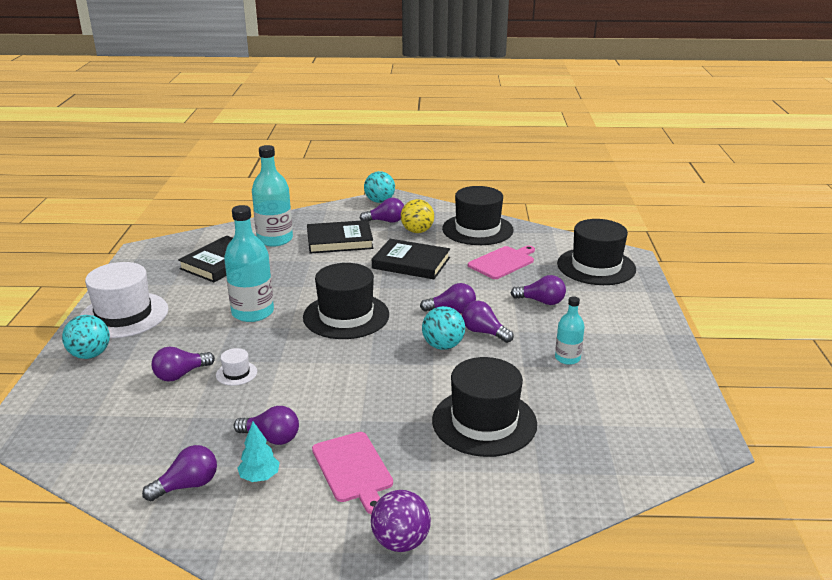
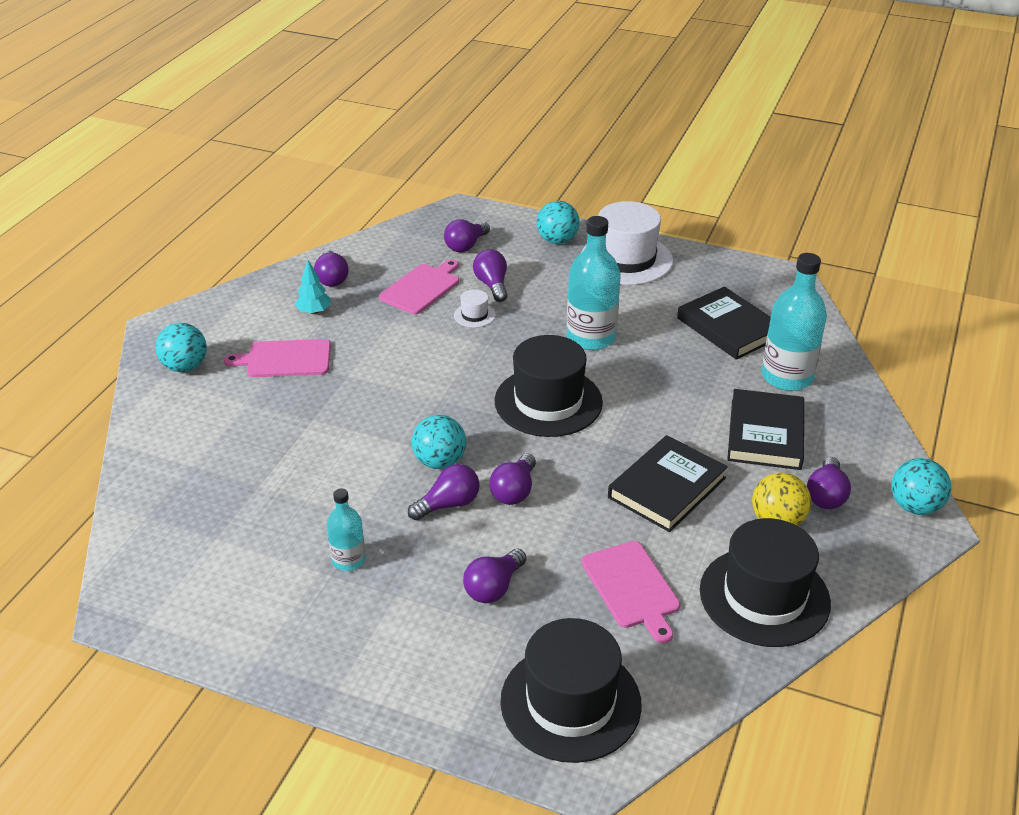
camera: 110 degrees right, 10 degrees up
purple light bulb [234,406,299,445] -> purple light bulb moved to [444,219,490,252]
purple ball [371,490,431,552] -> turquoise ball [156,323,207,372]
black hat [432,357,537,457] -> none
none -> pink cutting board [379,259,459,314]

